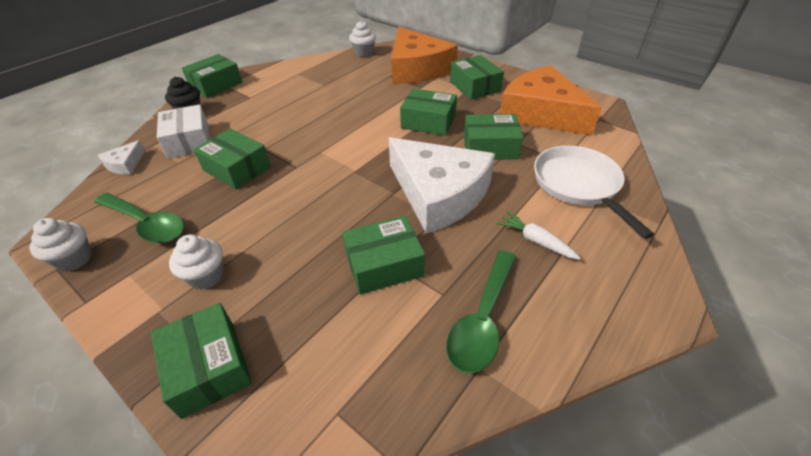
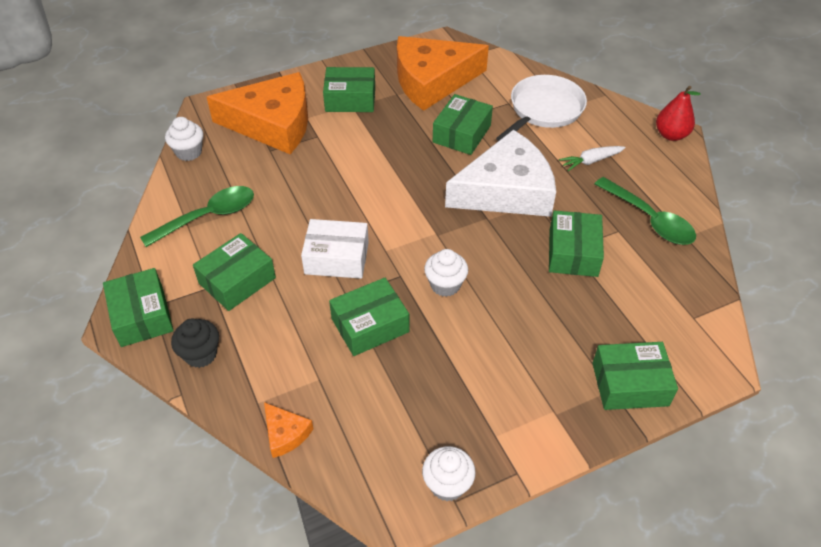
camera: 65 degrees left, 5 degrees up
green spoon [94,193,184,243] -> green spoon moved to [140,186,254,247]
white cheese [97,140,146,175] -> orange cheese [264,402,313,458]
white box [157,104,210,158] -> white box moved to [301,219,369,279]
white cupcake [169,235,224,290] -> white cupcake moved to [424,249,468,297]
green box [400,88,457,136] -> green box moved to [193,233,276,311]
white pan [534,146,654,239] -> white pan turned 120 degrees clockwise [496,75,587,141]
none -> red pear [656,86,701,141]

